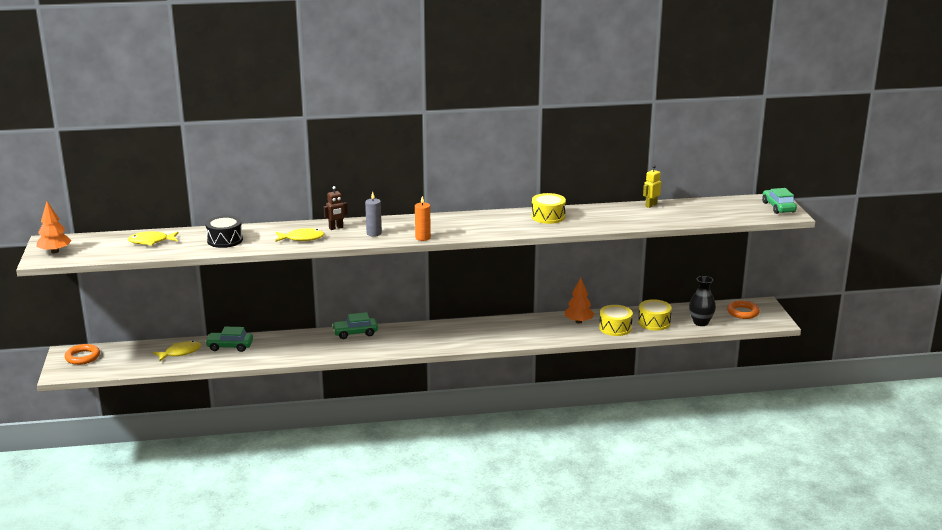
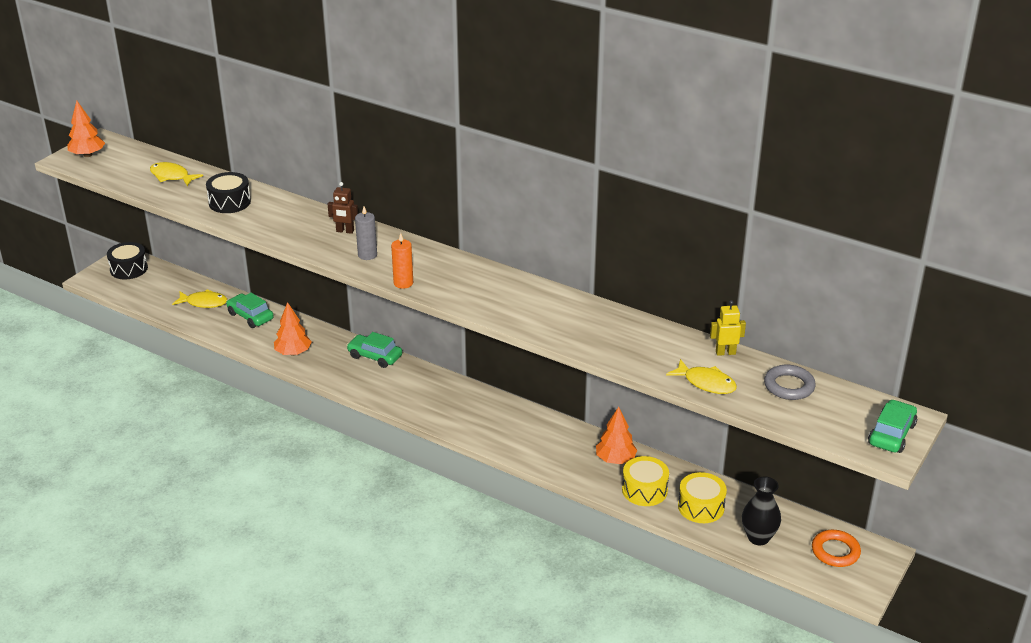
camera: 40 degrees right, 10 degrees up
orange ring [65,344,100,365] -> black drum [107,242,148,279]
yellow fish [275,228,324,242] -> yellow fish moved to [666,359,737,394]
yellow drum [532,193,566,224] -> none
none -> orange tree [274,302,312,356]
none -> grey ring [764,365,816,400]

